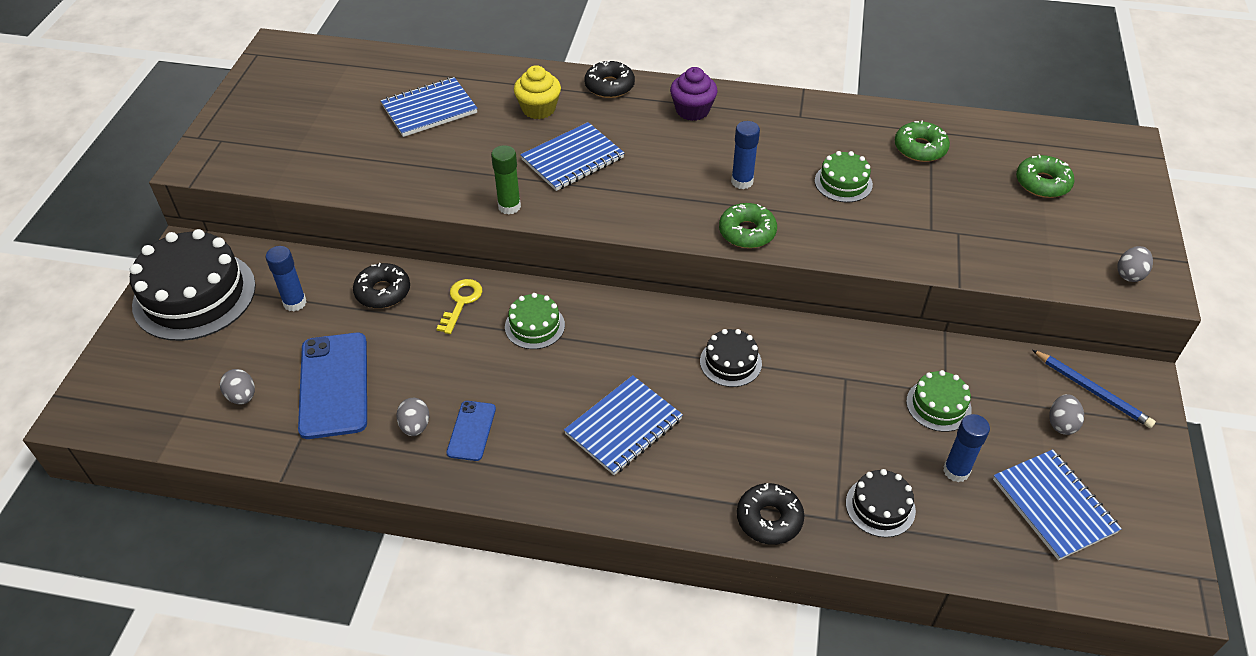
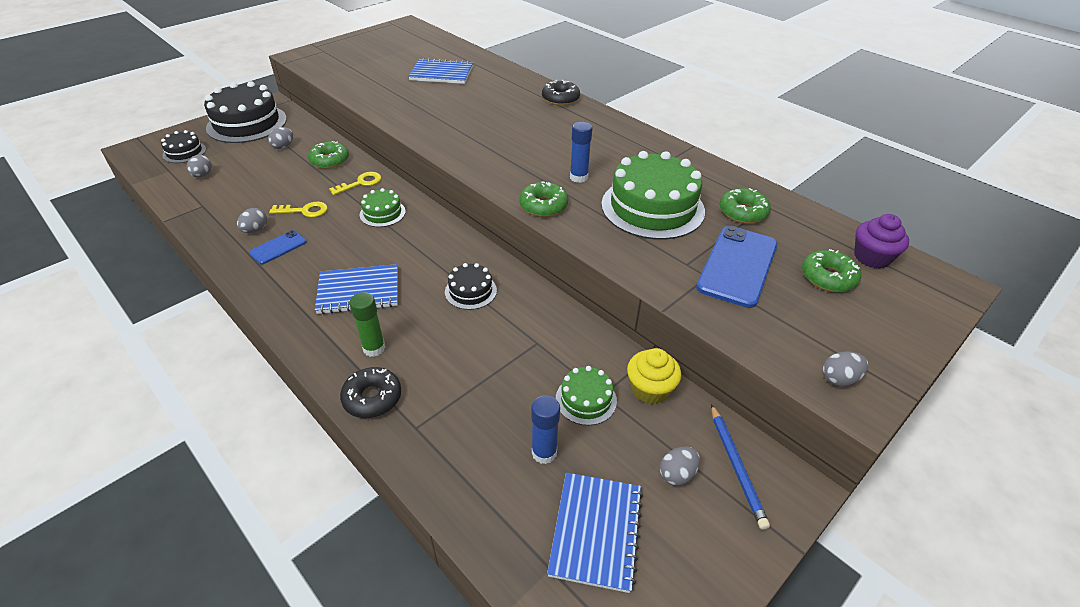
camera: 35 degrees right, 5 degrees down
blue glue stick [266,246,307,312] -> grey egg [268,127,293,149]
blue phone [298,333,367,439] -> blue phone moved to [696,226,778,308]
black donut [353,263,410,309] -> green donut [308,141,349,169]
green glue stick [491,145,521,215] -> green glue stick moved to [349,292,386,357]
yellow cupcake [514,65,561,119] -> yellow cupcake moved to [627,348,681,404]
blue notebook [520,122,624,191] -> none
purple cupcake [670,67,718,121] -> purple cupcake moved to [854,214,909,269]
green cake [815,151,873,202] -> green cake [601,151,705,240], size x2.03
black cake [846,469,916,537] -> black cake moved to [161,130,206,163]
none -> yellow key [269,202,328,217]

